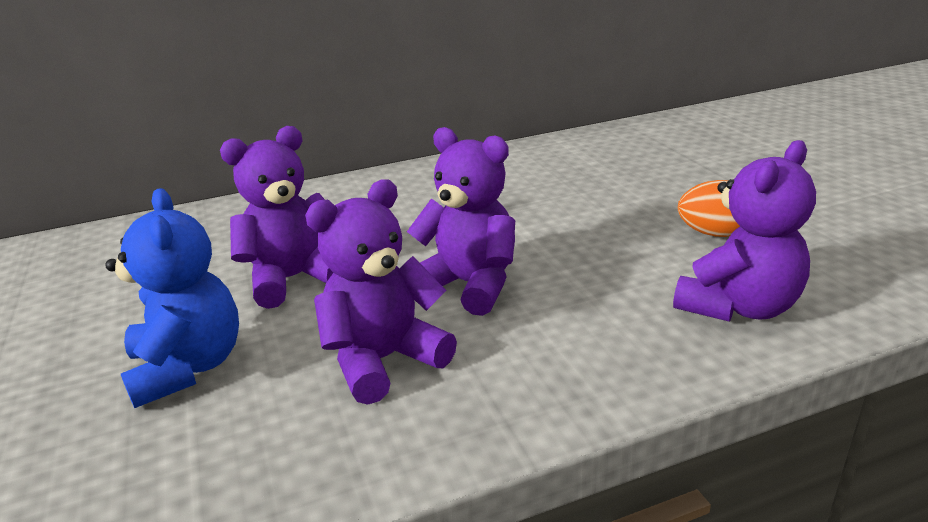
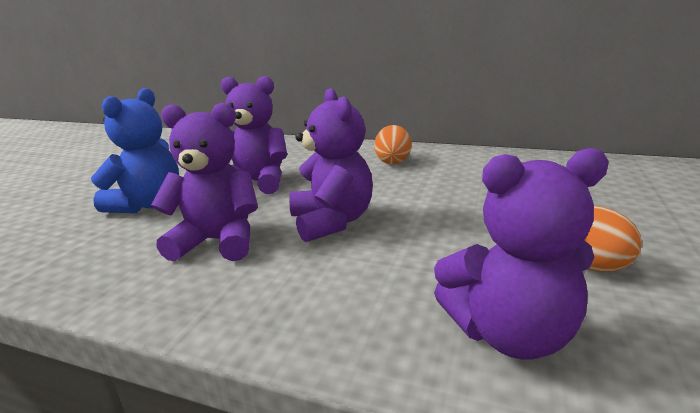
camera: 40 degrees right, 5 degrees down
none -> orange egg [374,125,411,164]

